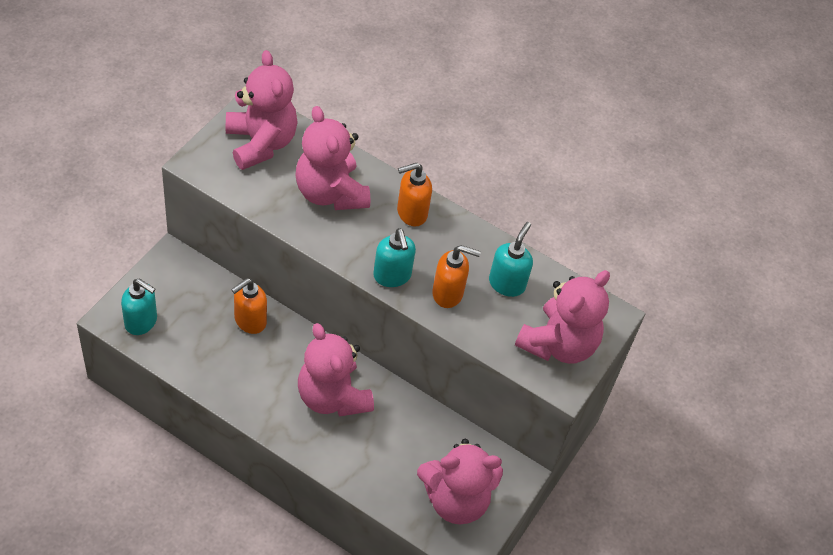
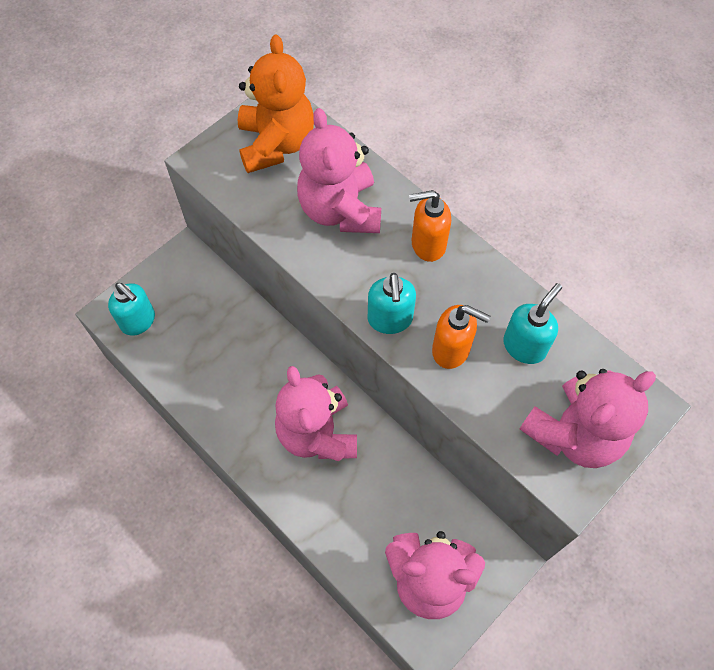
camera: 20 degrees right, 10 degrees up
pink teddy bear [226,50,298,170] -> orange teddy bear [238,34,314,173]
orange soap dispenser [231,278,267,334] -> none

